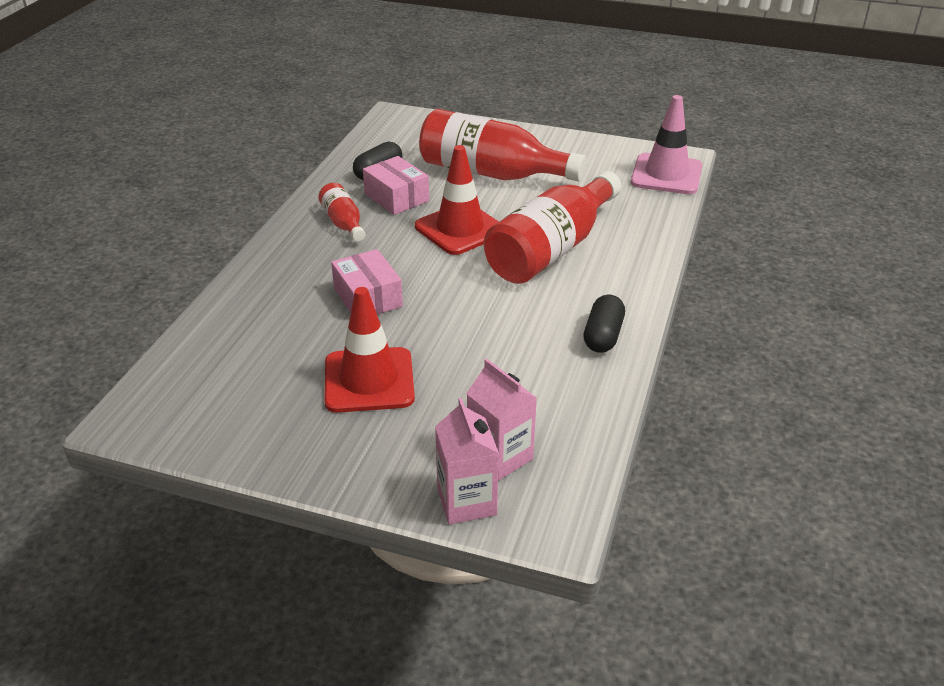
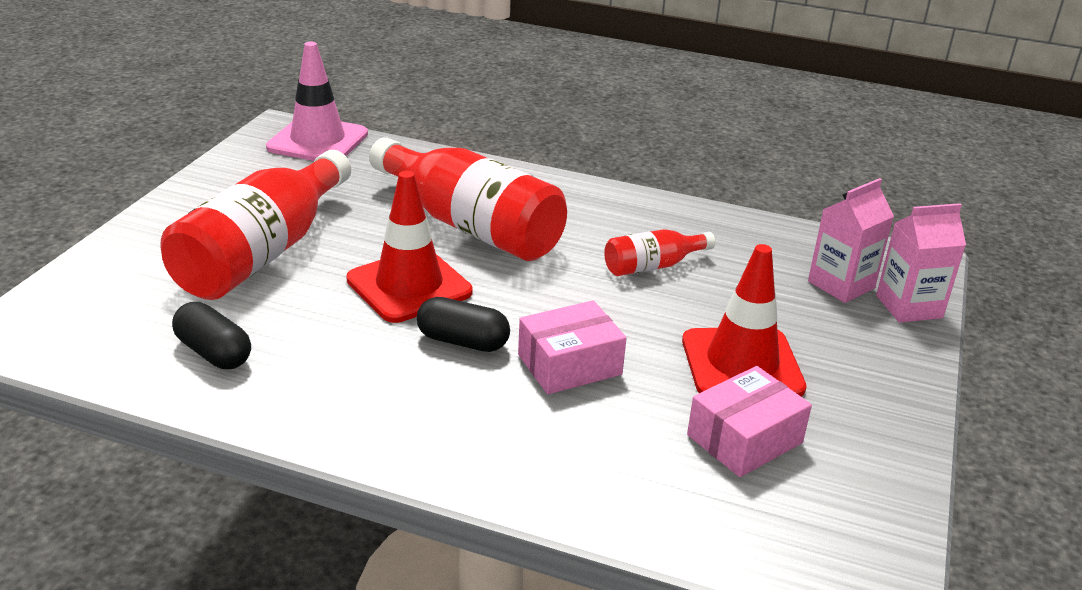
camera: 90 degrees left, 5 degrees down
red bottle [318,183,365,242] -> red bottle moved to [604,229,715,276]
pink box [363,156,429,215] -> pink box moved to [687,366,812,477]
black capsule [583,295,625,353] -> black capsule moved to [417,297,510,352]

